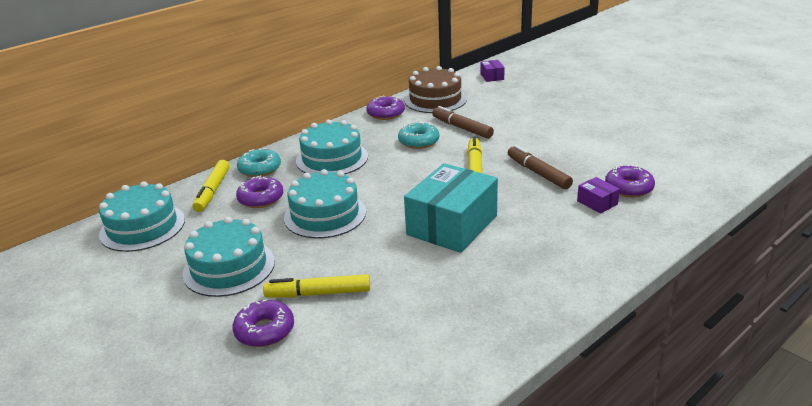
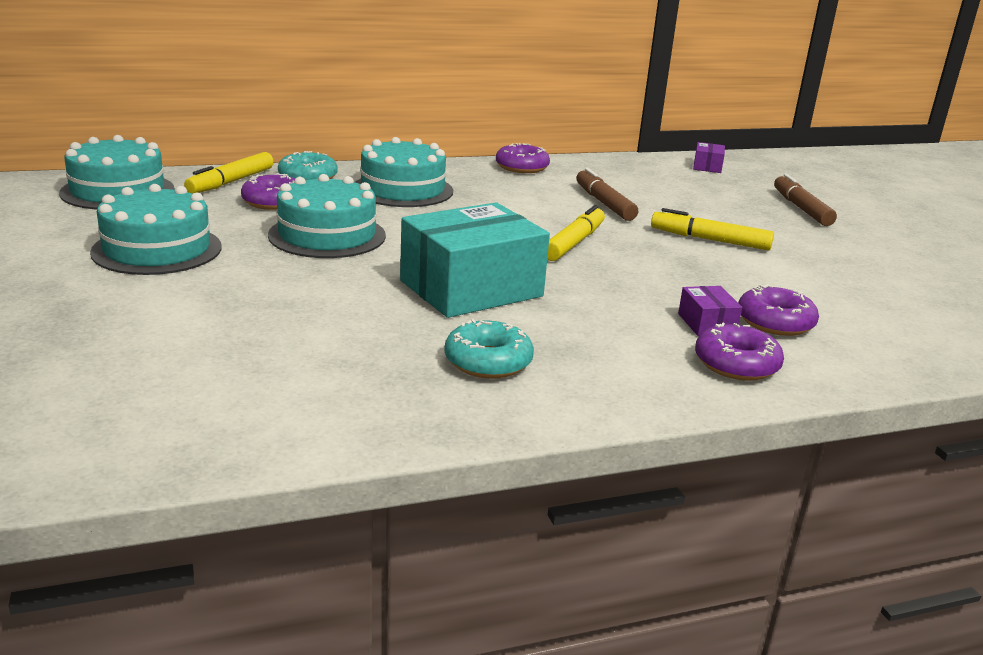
camera: 20 degrees right, 5 degrees down
purple donut [233,299,294,347] -> purple donut moved to [695,322,784,381]
yellow marker [263,274,370,298] -> yellow marker moved to [651,208,774,250]
turquoise donut [398,122,439,149] -> turquoise donut moved to [444,319,534,379]
brown cake [404,66,467,113] -> none
brown marker [508,145,573,190] -> brown marker moved to [774,174,837,226]

